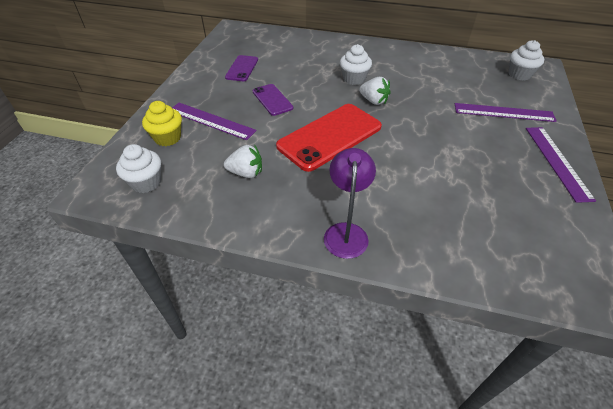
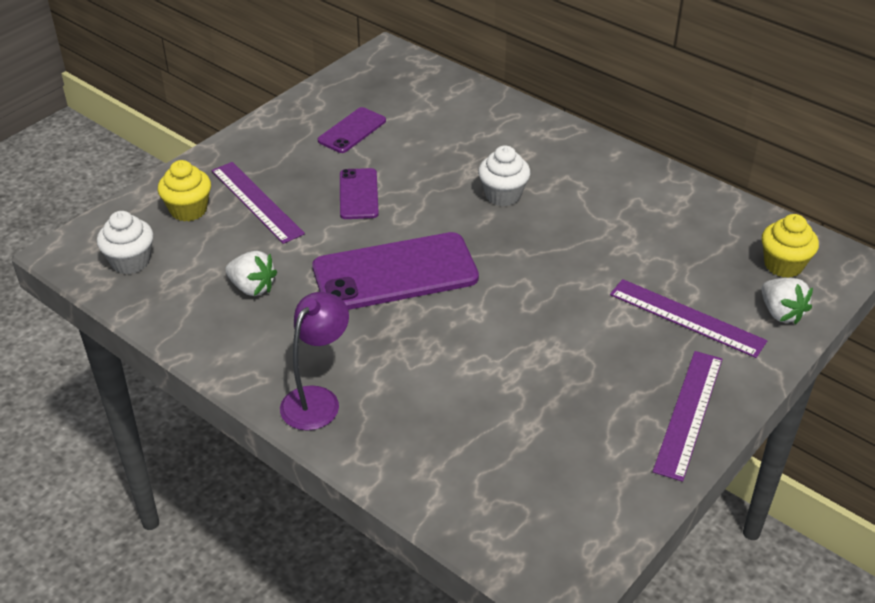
camera: 25 degrees right, 5 degrees down
red phone [276,104,382,172] -> purple phone [312,232,479,310]
white strawberry [359,77,391,105] -> white strawberry moved to [761,278,813,325]
white cupcake [509,40,544,81] -> yellow cupcake [762,214,819,278]

